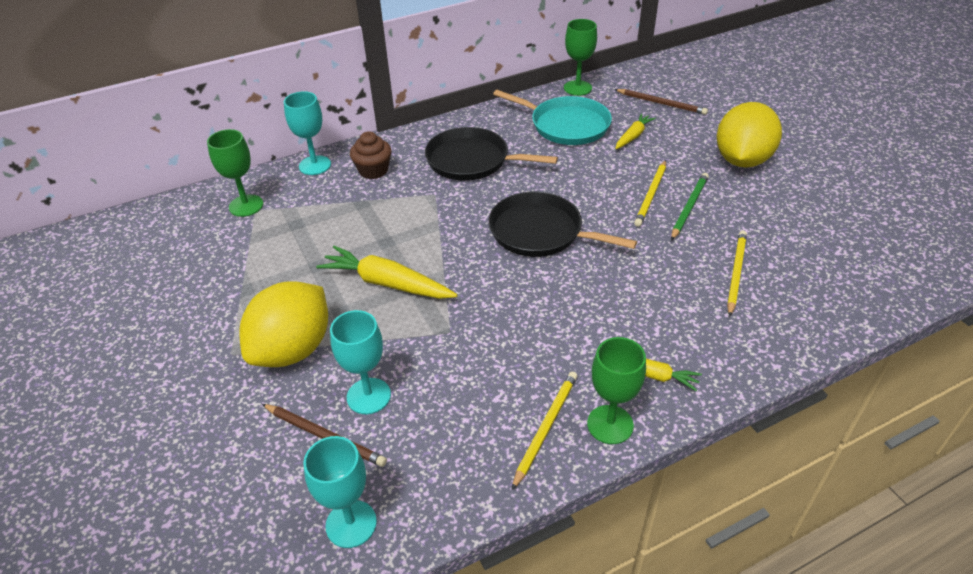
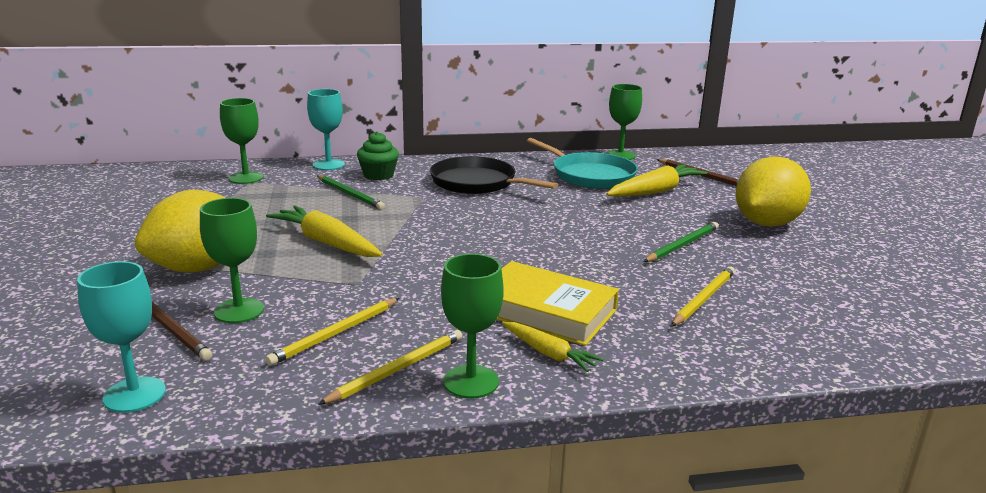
camera: 15 degrees right, 20 degrees down
turquoise goblet [330,310,391,414] -> green goblet [200,198,264,323]
brown cupcake [350,131,391,179] -> green cupcake [357,131,399,180]
black pan [488,192,637,257] -> none
yellow carrot [615,113,656,149] -> yellow carrot [606,164,708,197], size x1.72
yellow pencil [634,160,666,227] -> yellow pencil moved to [265,298,400,366]
none -> green pencil [317,175,385,210]
none -> yellow book [497,261,619,346]

